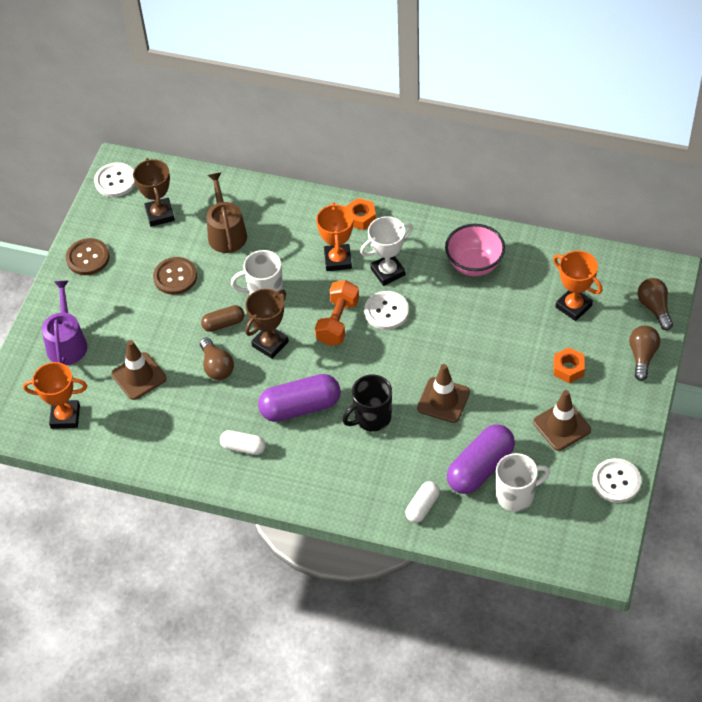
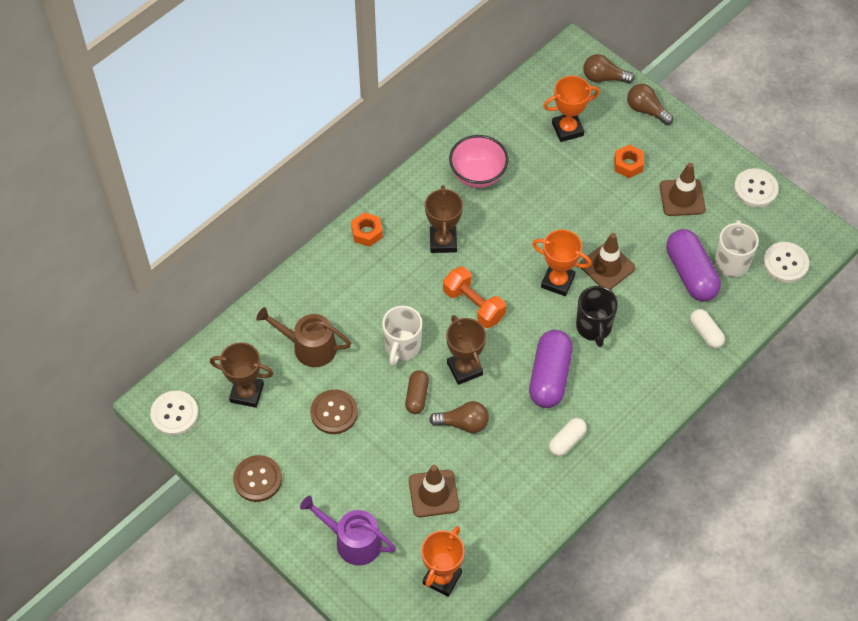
camera: 65 degrees left, 5 degrees up
orange trophy [316,202,353,271] -> orange trophy moved to [532,229,591,296]
white trophy [360,216,413,286] -> brown trophy [425,185,463,253]
white button [364,291,409,330] -> white button moved to [763,242,809,283]

